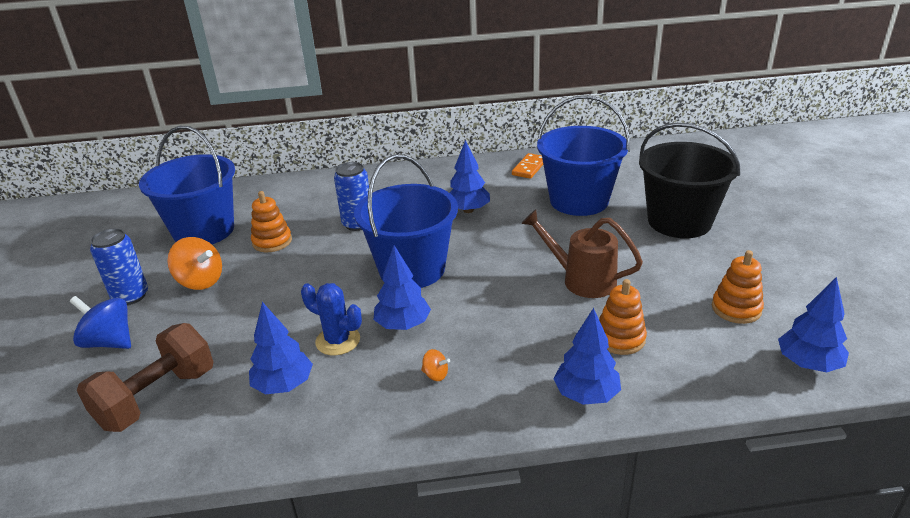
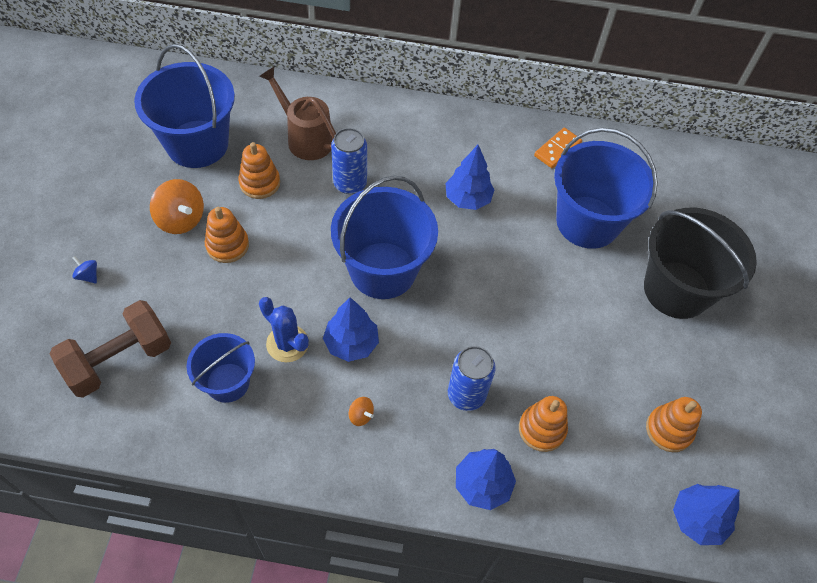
camera: 10 degrees right, 25 degrees up
blue spinning top [70,296,131,349] -> blue spinning top [72,256,97,283], size x0.49
blue can [90,228,148,305] -> blue can moved to [448,346,496,411]
blue tree [249,302,313,394] -> blue bucket [187,333,255,403]
brown watering can [521,209,643,298] -> brown watering can moved to [259,67,336,160]
none -> orange stacking toy [205,207,249,263]

